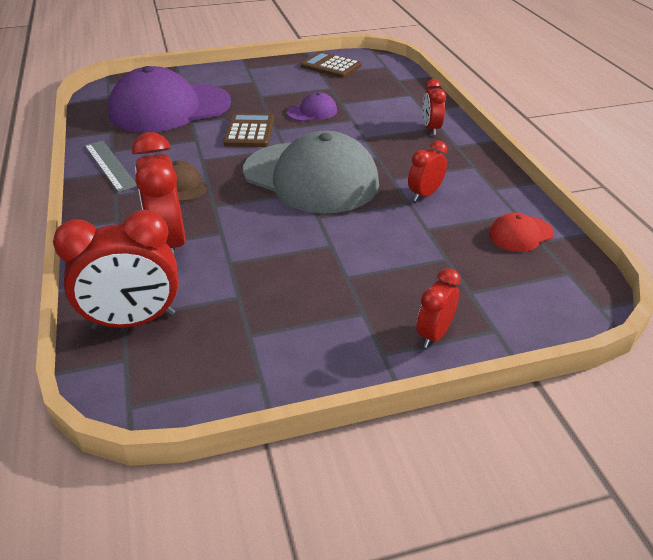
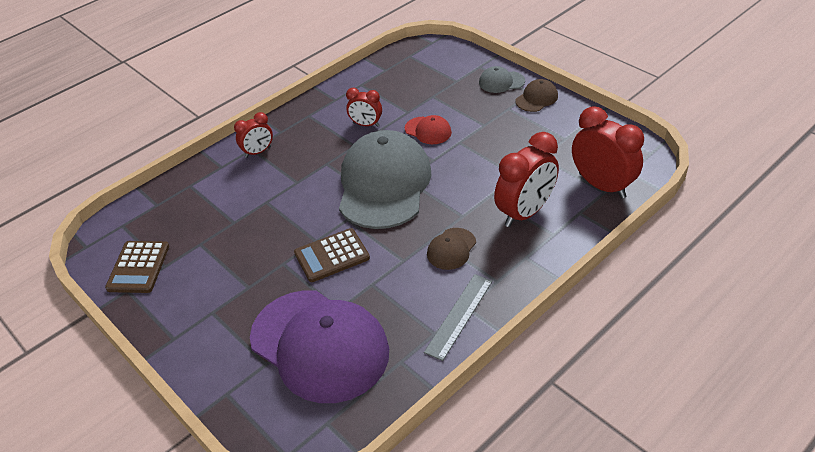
camera: 115 degrees left, 5 degrees up
purple cap [287,92,337,121] -> none
red clock [416,268,461,348] -> grey cap [479,66,525,93]
red cap [489,213,554,252] -> red cap moved to [405,115,452,144]
none -> brown cap [515,79,558,112]

